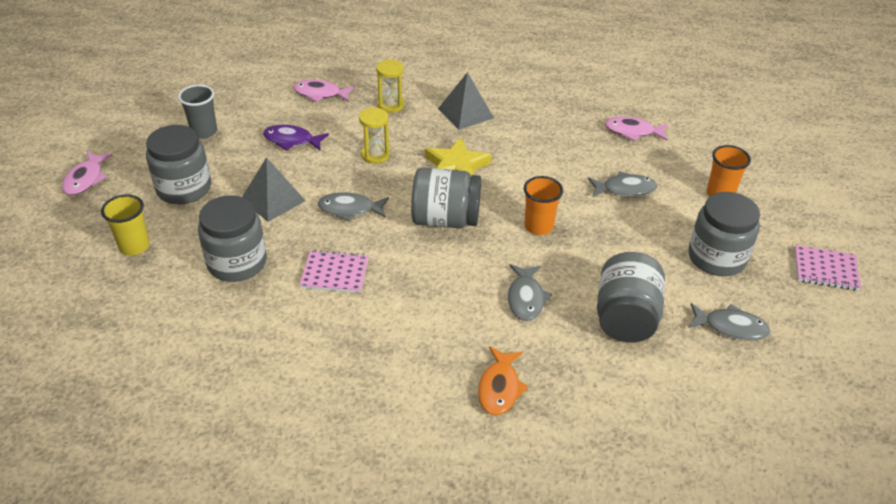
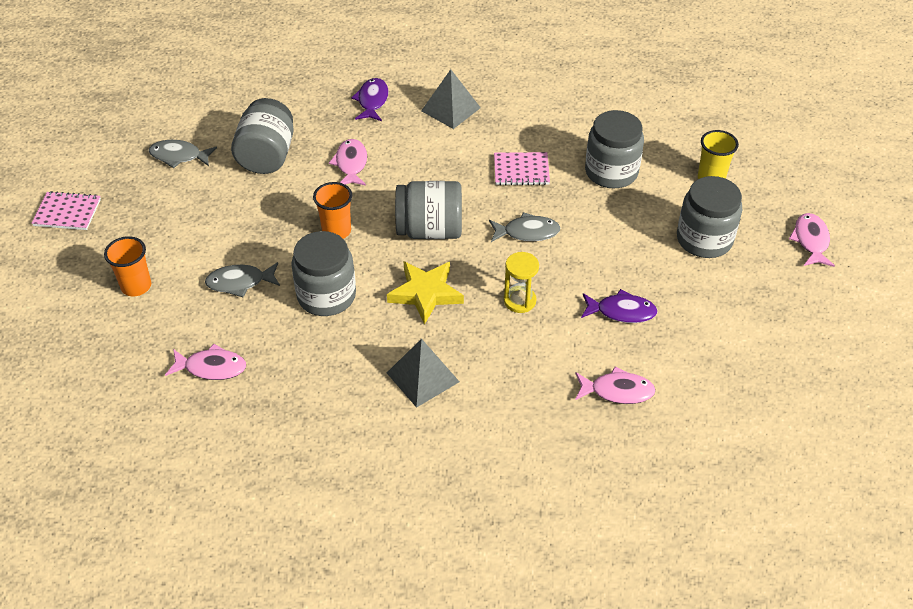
camera: 175 degrees right, 5 degrees up
grey cup [178,85,217,139] -> none
grey pyramid [242,157,306,222] -> grey pyramid moved to [421,69,481,129]
yellow hourglass [376,59,404,113] -> none
orange fish [478,346,529,415] -> purple fish [351,78,389,121]
grey fish [508,264,552,321] -> pink fish [329,139,367,186]
grey jar [688,192,760,276] -> grey jar moved to [291,231,356,316]

